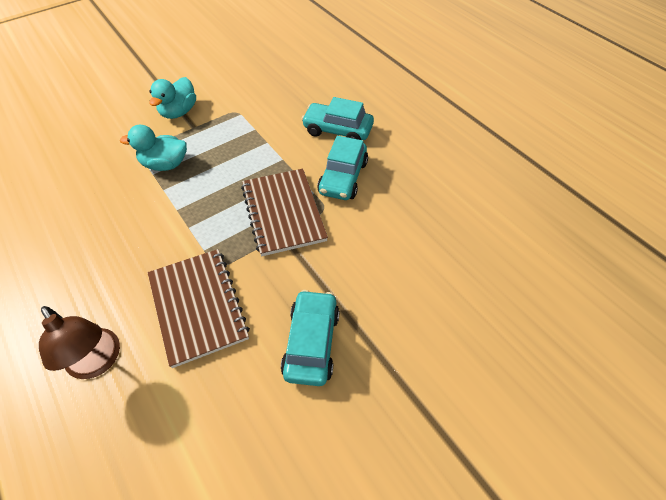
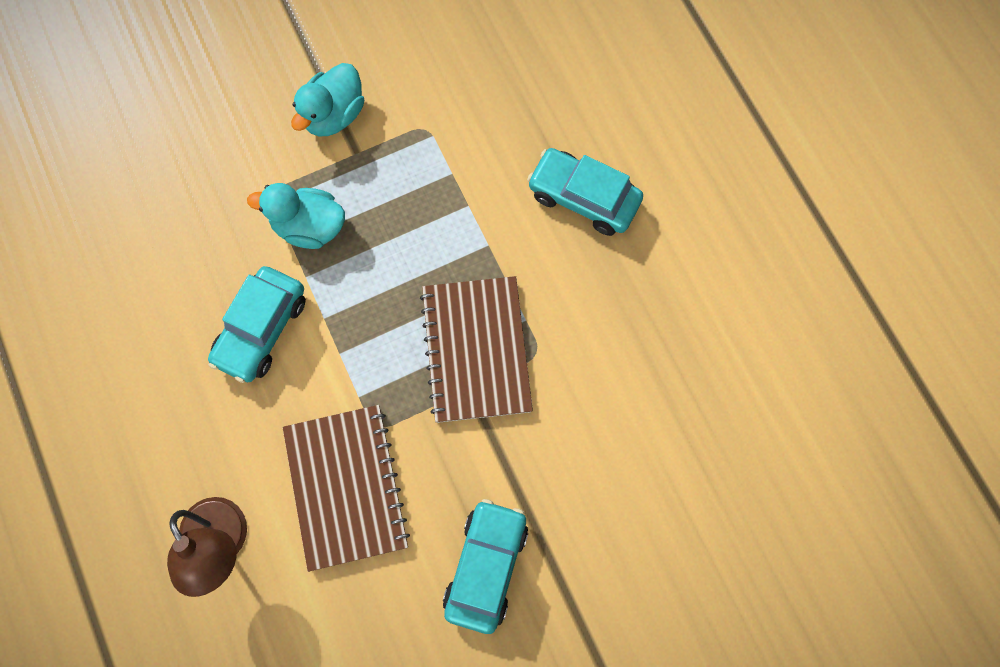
camera: 10 degrees right, 20 degrees up
turquoise car [317,136,368,200] -> turquoise car moved to [208,266,306,383]

